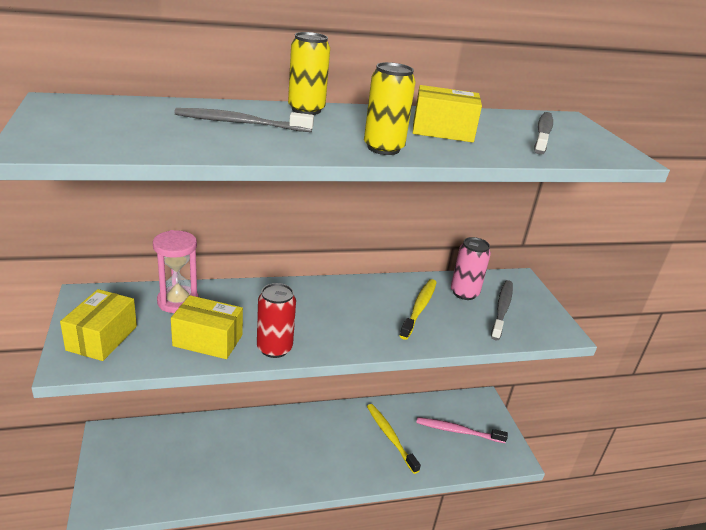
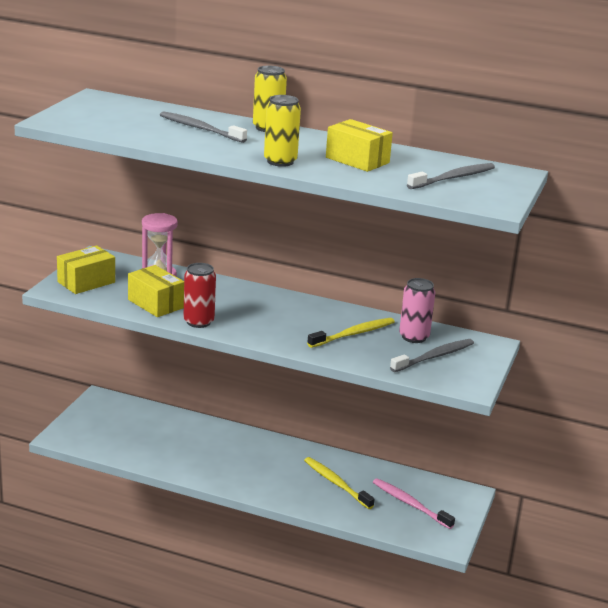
camera: 35 degrees right, 5 degrees down
yellow toothbrush [367,404,421,474] -> yellow toothbrush turned 45 degrees counterclockwise [304,457,375,509]

